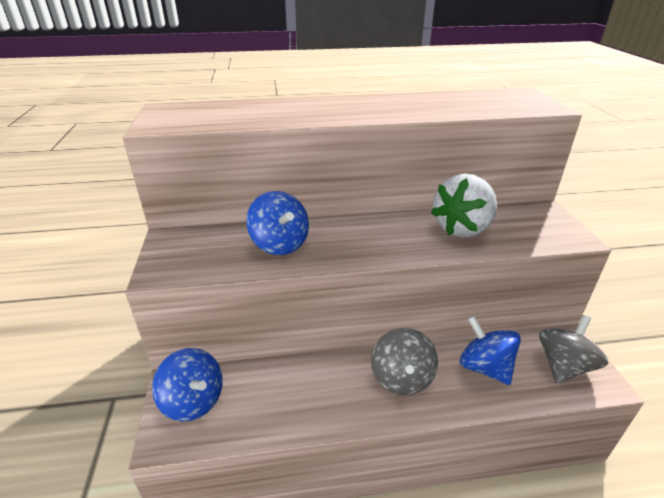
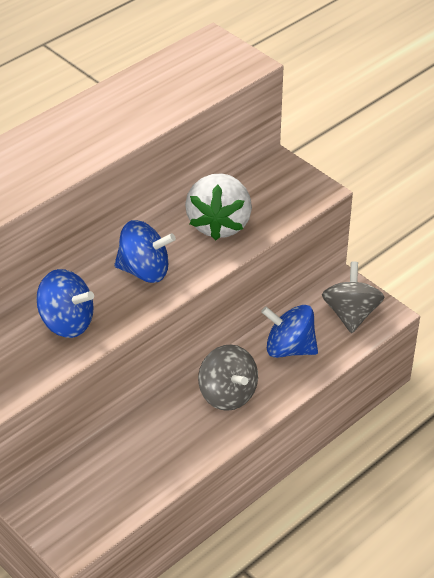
camera: 35 degrees left, 10 degrees up
blue spinning top [152,348,223,422] -> blue spinning top moved to [114,220,176,283]

